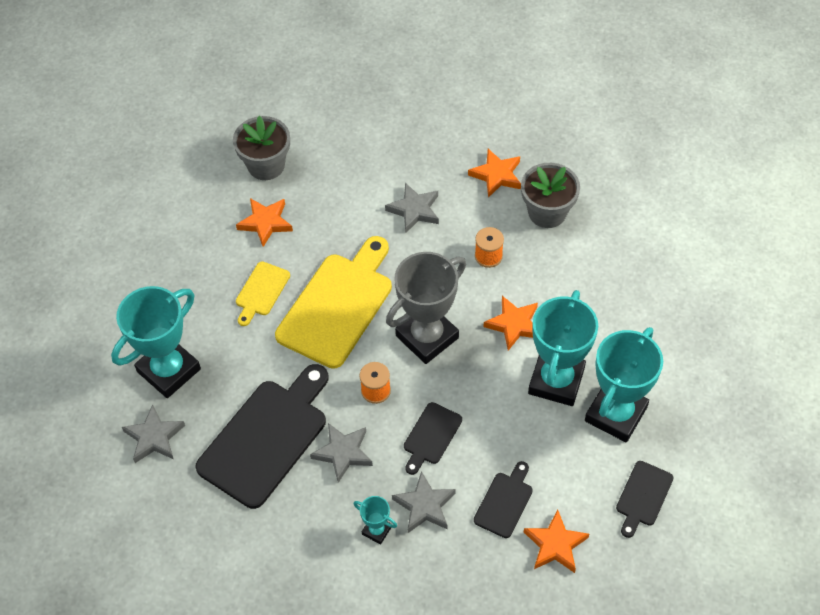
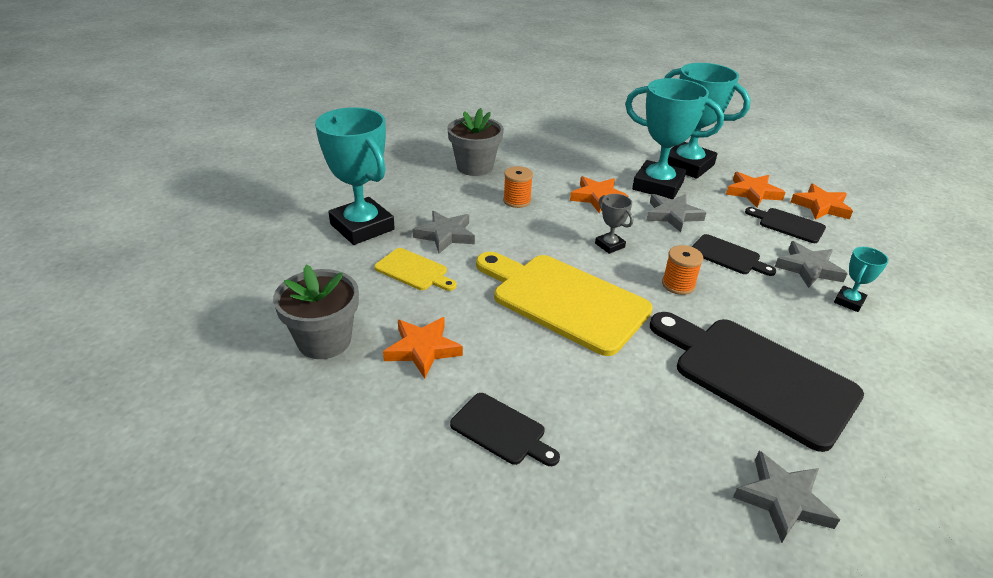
camera: 85 degrees left, 20 degrees down
turquoise trophy [111,286,201,398] -> turquoise trophy moved to [315,107,395,245]
yellow cutting board [236,261,290,326] -> yellow cutting board moved to [374,248,457,291]
grey star [310,423,373,483] -> grey star moved to [646,194,706,232]
grey trophy [386,252,466,364] -> grey trophy [595,194,633,254], size x0.45
orange star [468,149,521,198] -> orange star moved to [726,172,786,207]
black cutting board [616,461,674,538] -> black cutting board moved to [450,393,560,466]

